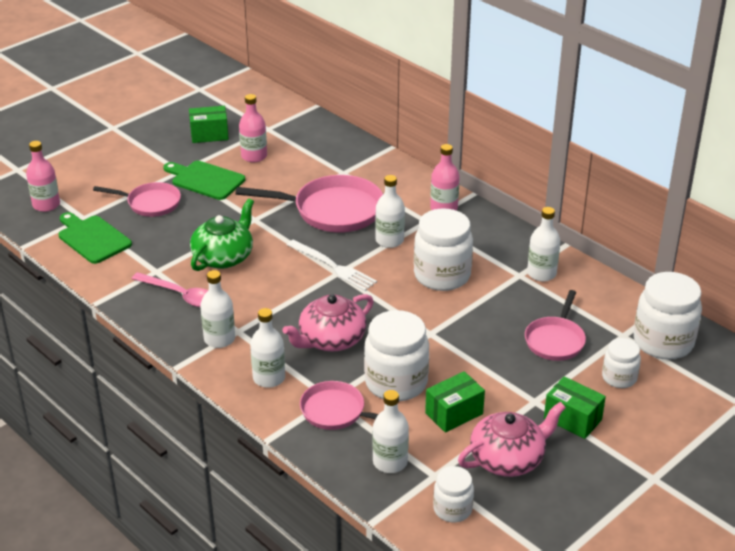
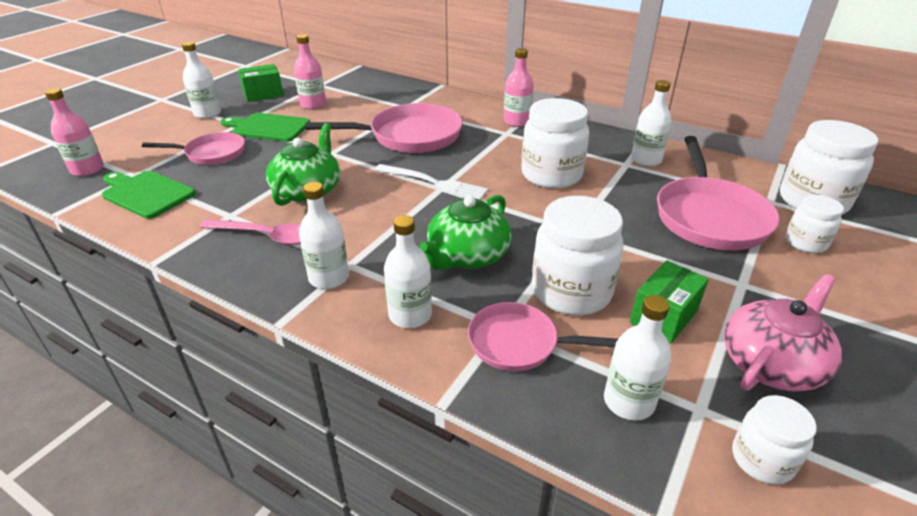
camera: 15 degrees left, 0 degrees up
pink teapot [283,294,374,352] -> green teapot [419,195,511,270]
white bottle [375,175,405,248] -> white bottle moved to [182,41,221,119]
pink pan [525,290,586,361] -> pink pan [657,136,780,250], size x1.66
green box [544,376,606,439] -> none

